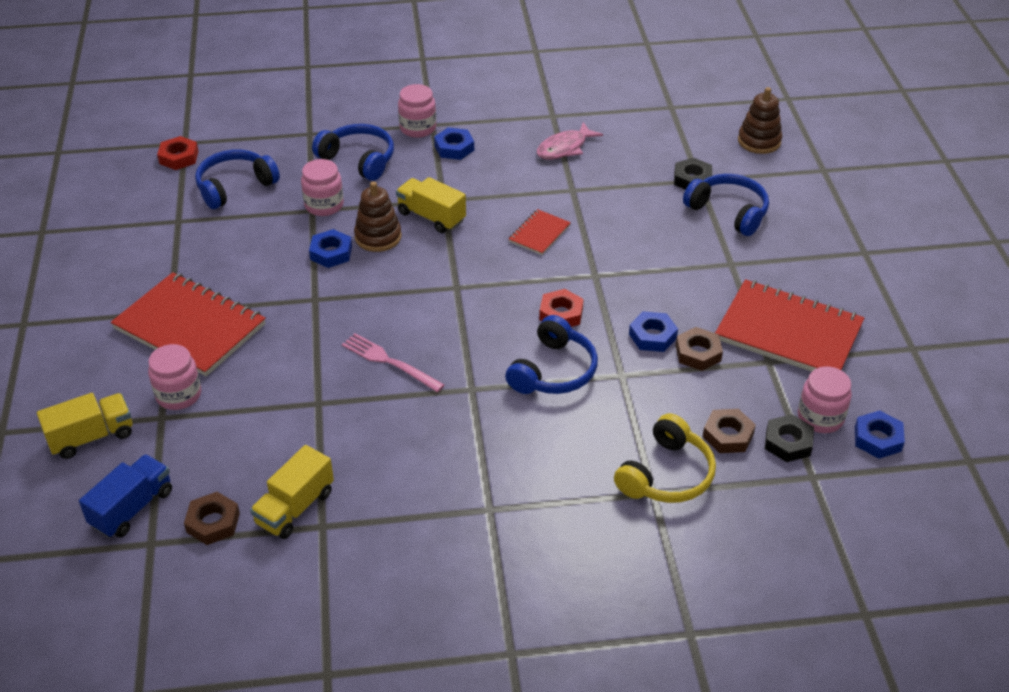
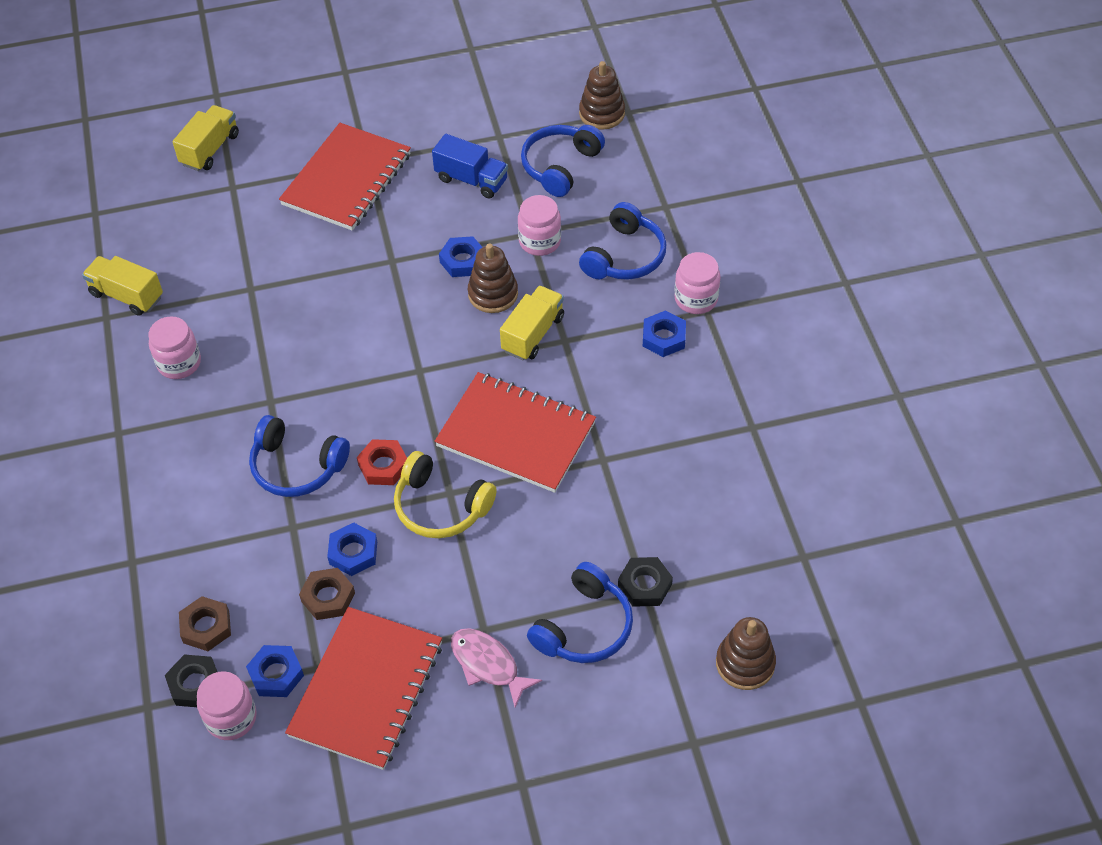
camera: 85 degrees right, 10 degrees up
yellow truck [37,393,132,459] -> yellow truck turned 120 degrees counterclockwise [172,105,239,171]
blue truck [79,454,172,538] -> blue truck moved to [432,134,508,199]
pink jar [148,344,201,410] -> pink jar moved to [148,316,201,379]
red nut [157,136,199,170] -> brown stacking toy [579,61,625,130]
brown nut [184,492,240,545] -> none
blue headphones [195,150,280,209] -> blue headphones turned 105 degrees counterclockwise [521,125,605,197]
pink fork [342,333,445,392] -> none
red notebook [509,209,571,255] -> red notebook [435,372,596,493], size x2.10
pink fish [537,122,603,160] -> pink fish moved to [451,628,542,708]
yellow headphones [614,413,716,503] -> yellow headphones moved to [394,451,497,538]
blue nut [855,410,905,459] -> blue nut moved to [246,645,304,697]

